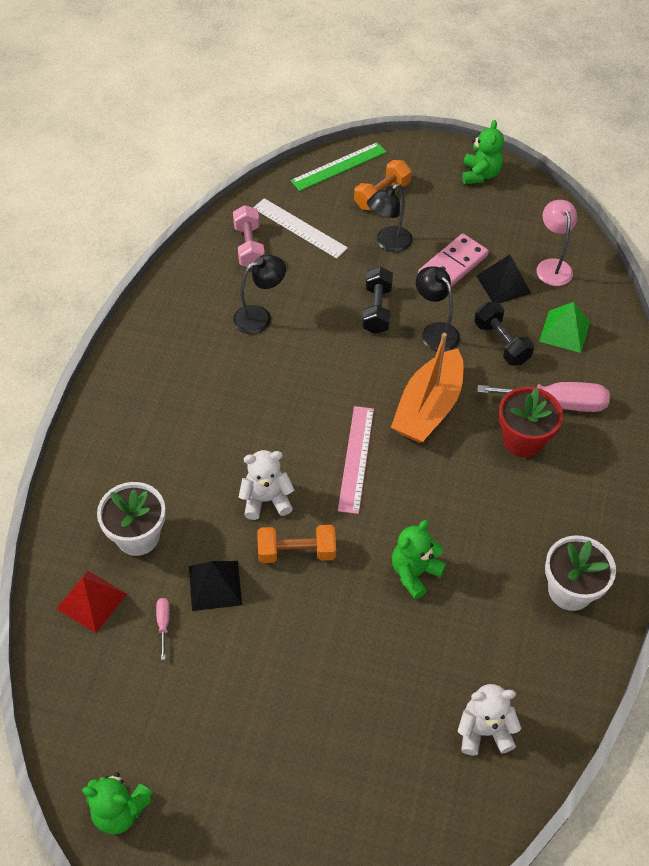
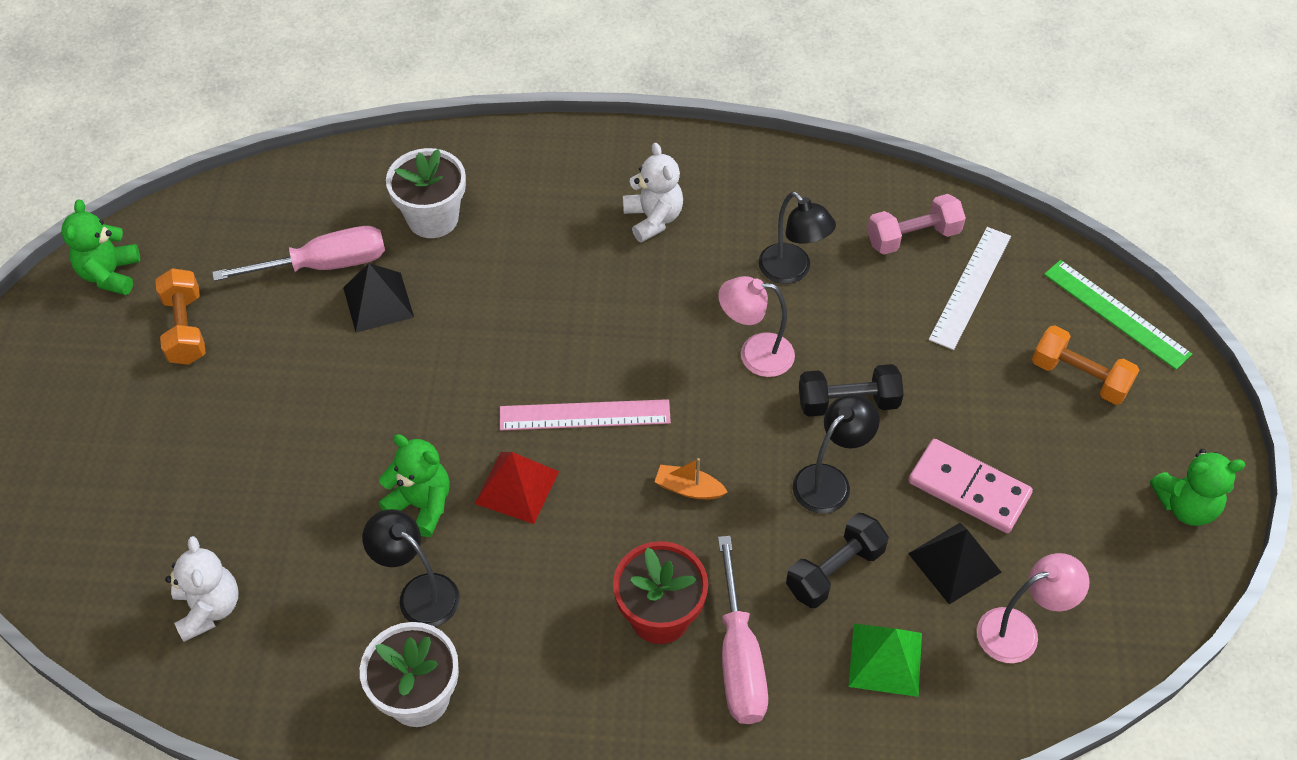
camera: 80 degrees right, 0 degrees up
red pyramid [56,571,127,633] -> red pyramid moved to [475,452,559,524]
pink screwdriver [156,598,170,660] -> pink screwdriver [212,226,385,281], size x2.28
white teddy bear [239,450,294,520] -> white teddy bear moved to [623,143,683,243]
orange dumbbell [258,525,336,563] -> orange dumbbell moved to [155,268,206,365]
black lamp [367,183,413,252] -> black lamp moved to [362,509,460,627]
orange boat [391,333,464,443] -> orange boat [654,458,728,499], size x0.42
none -> pink lamp [718,276,795,377]

